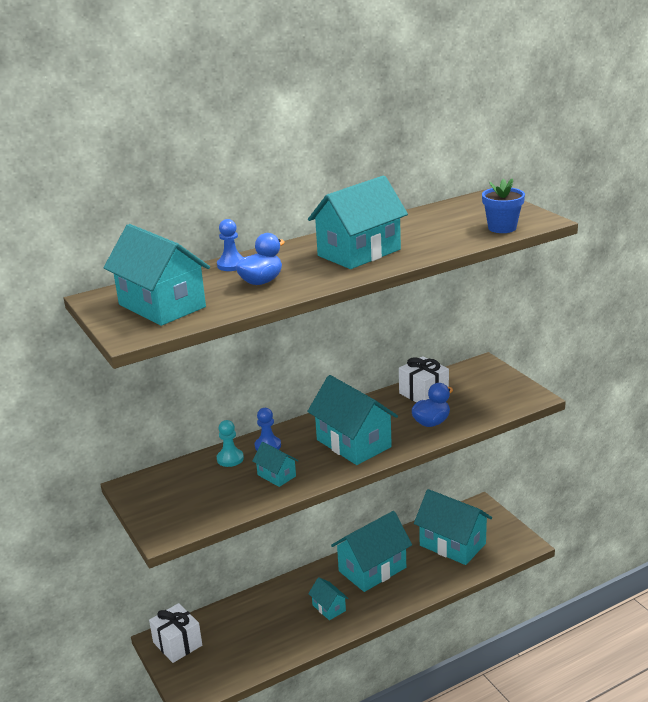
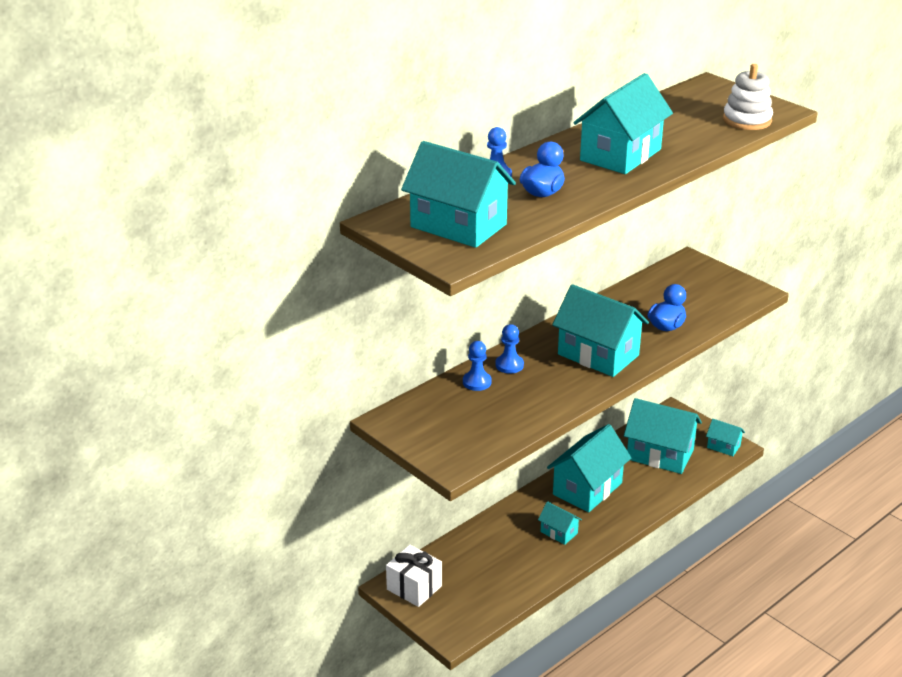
camera: 15 degrees left, 5 degrees up
turquoise pawn [217,420,244,467] -> blue pawn [463,341,492,391]
turquoise house [253,442,299,487] -> turquoise house moved to [706,419,745,456]
white gift [399,356,449,403] -> none
blue flower pot [482,178,525,233] -> white stacking toy [723,64,773,130]

